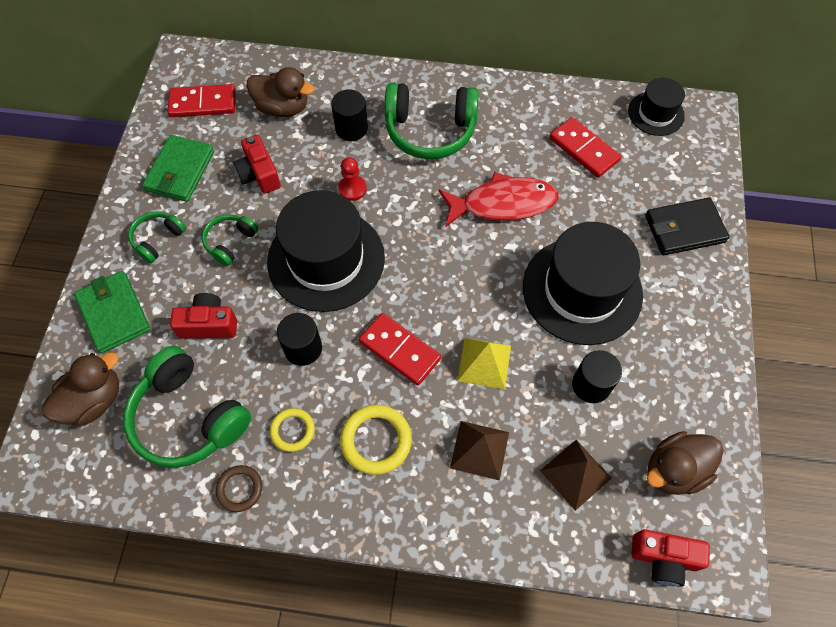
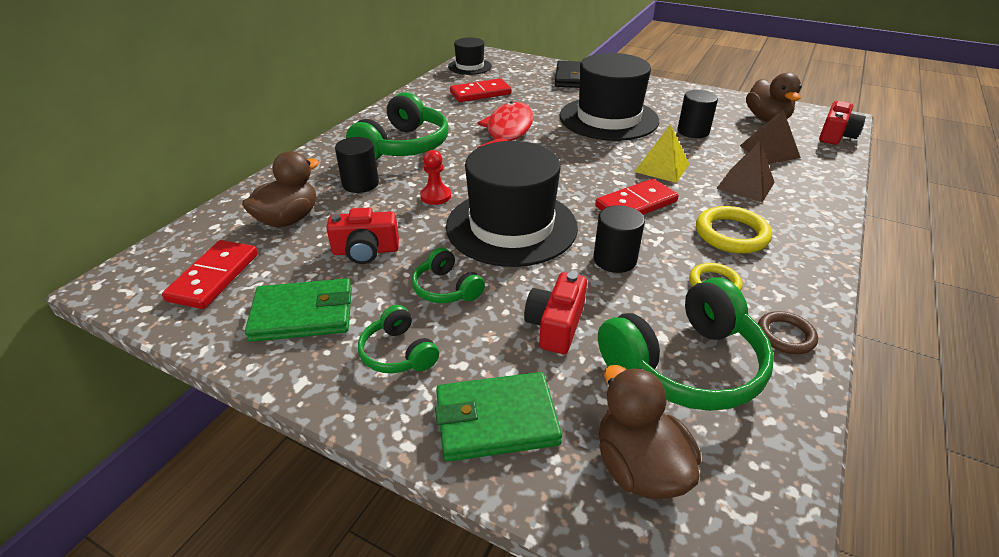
camera: 70 degrees left, 25 degrees down
green wallet [142,135,214,202] -> green wallet turned 45 degrees counterclockwise [245,278,352,342]

